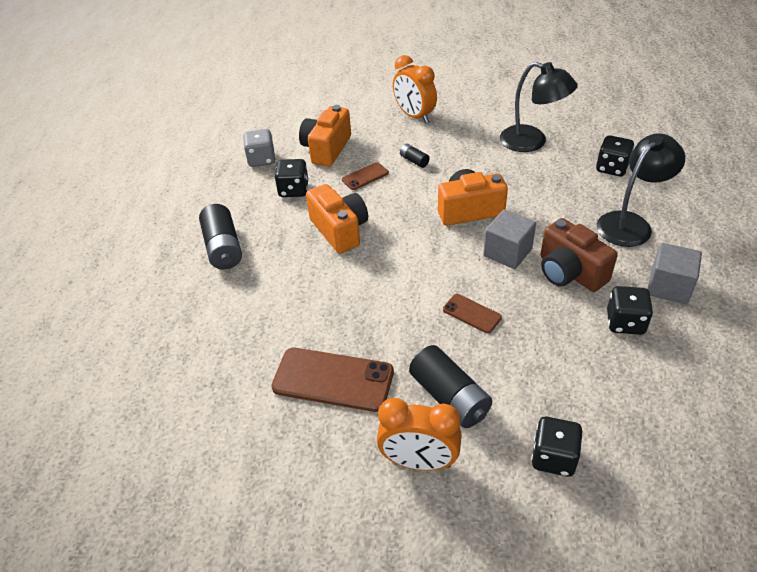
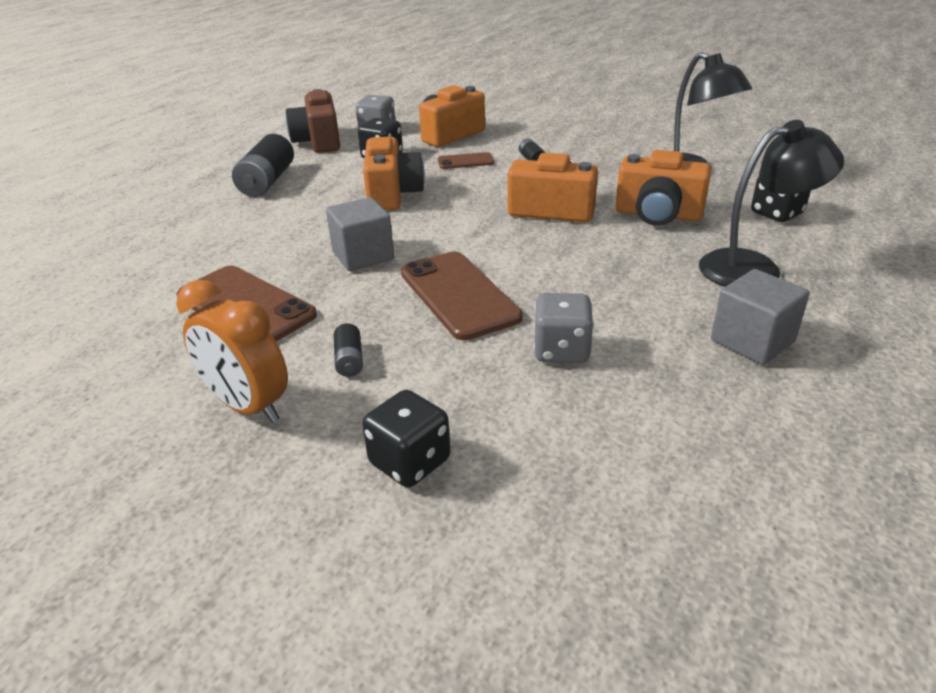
camera: 25 degrees right, 10 degrees down
orange clock [393,55,437,123] -> none
black battery [409,345,492,428] -> black battery [334,323,363,377], size x0.49
brown phone [443,294,502,333] -> brown phone [401,252,523,340], size x1.93
grey cube [483,210,536,269] -> grey cube moved to [326,197,394,271]
brown camera [541,218,618,292] -> brown camera moved to [286,89,340,153]
black dice [607,286,653,335] -> none
none -> grey dice [533,293,594,363]
none -> orange camera [615,150,711,226]

